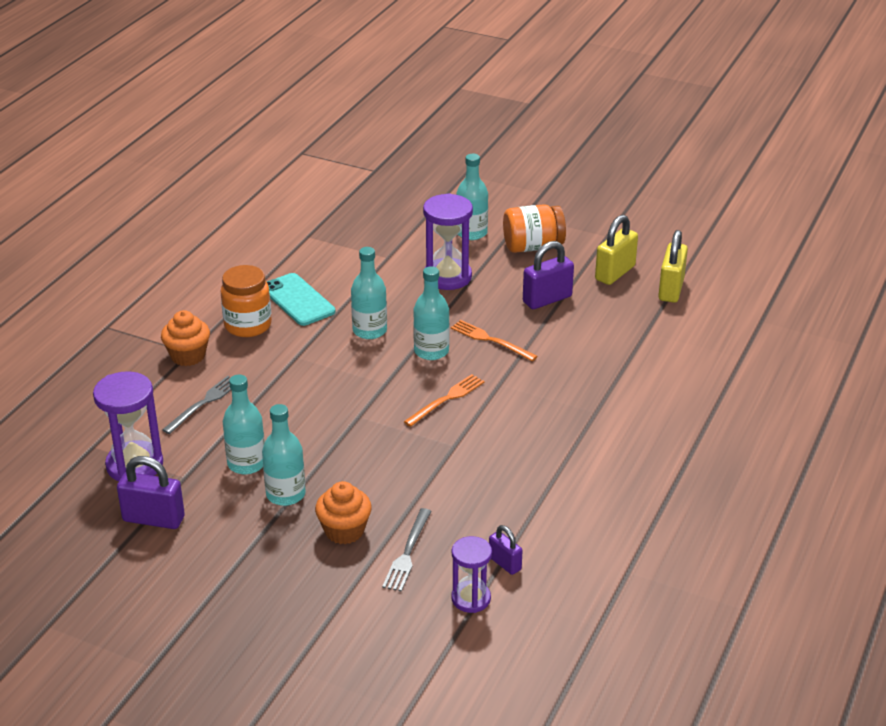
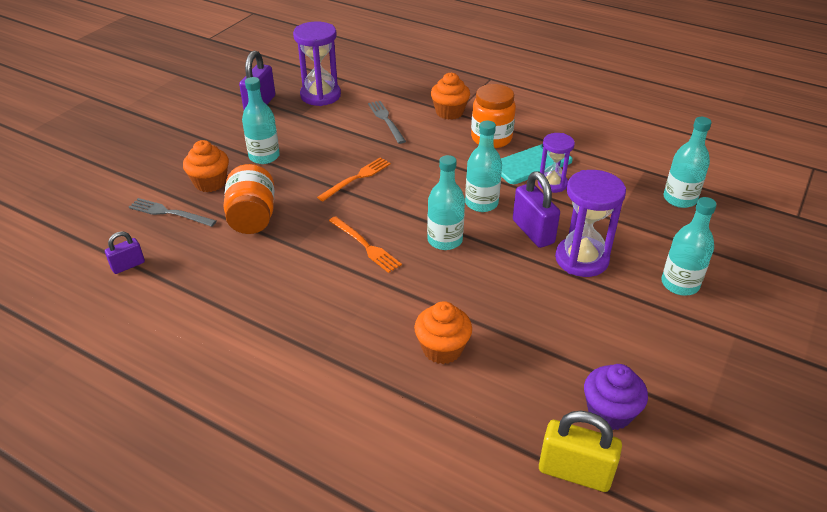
camera: 95 degrees right, 5 degrees up
grey fork [162,376,231,434] -> grey fork turned 150 degrees counterclockwise [368,101,406,144]
turquoise bottle [223,374,265,474] -> turquoise bottle moved to [664,117,712,208]
orange fork [451,320,538,361] -> orange fork moved to [317,157,391,201]
purple hourglass [451,536,492,613] -> purple hourglass moved to [538,133,575,193]
orange jar [503,204,566,253] -> orange jar moved to [223,164,274,234]
purple padlock [523,241,574,309] -> purple padlock moved to [513,171,560,248]
yellow padlock [595,215,638,285] -> purple cupcake [584,364,648,430]
none -> orange cupcake [414,301,472,364]

